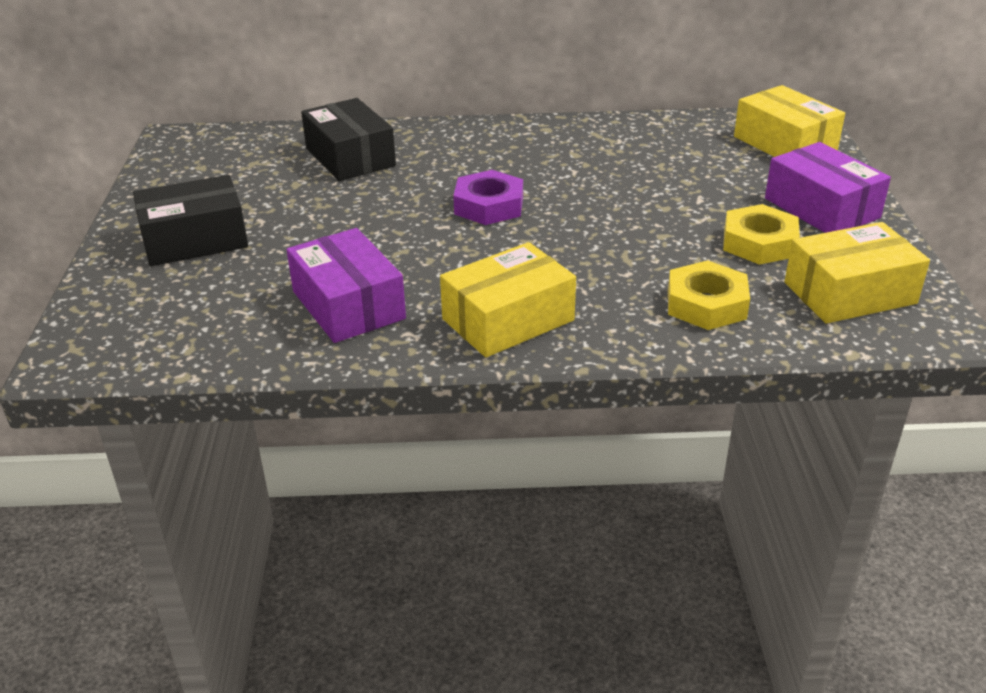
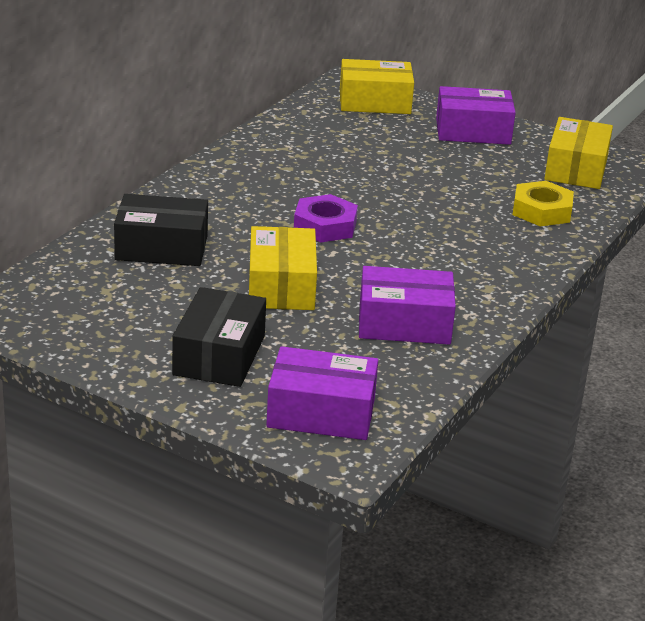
camera: 60 degrees left, 5 degrees down
yellow box [440,242,576,357] -> yellow box moved to [249,226,317,310]
yellow nut [723,204,800,265] -> none
none -> purple box [266,346,378,440]

